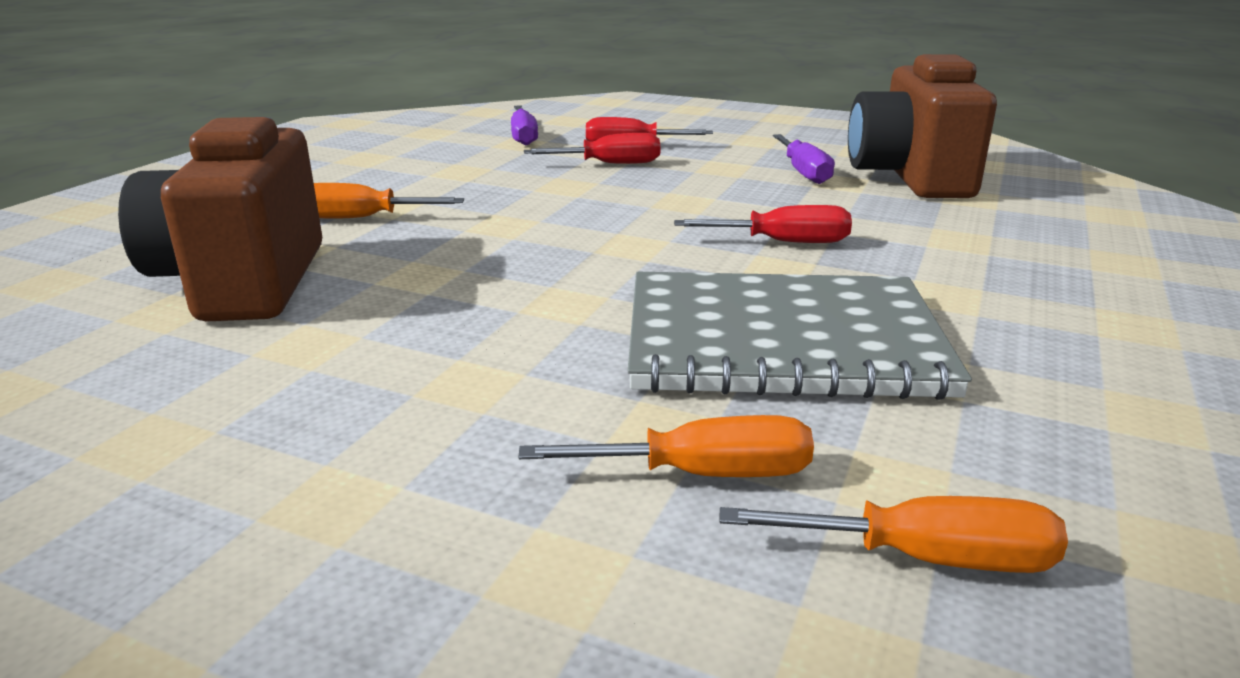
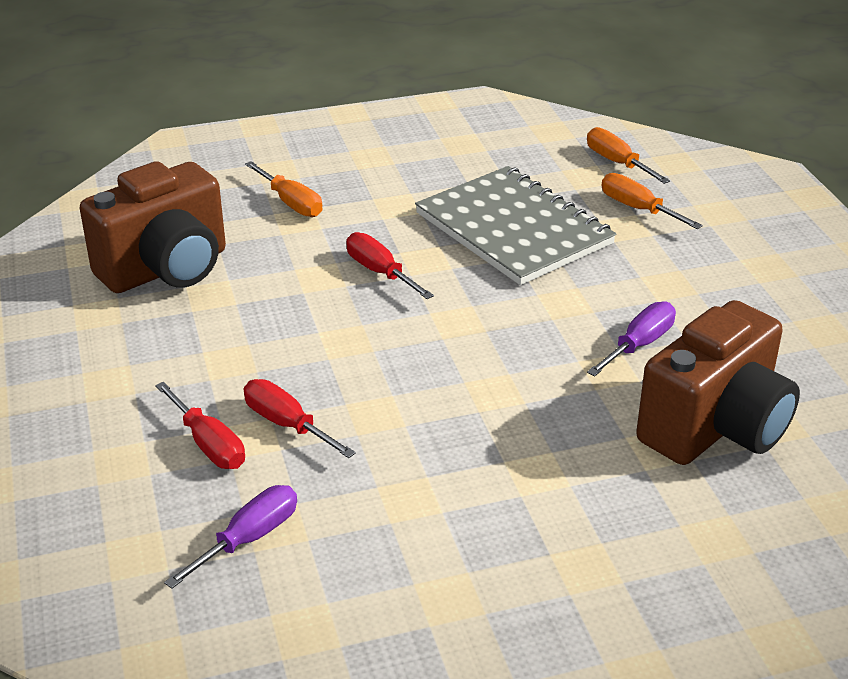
camera: 130 degrees left, 10 degrees up
orange screwdriver [314,183,464,219] -> orange screwdriver moved to [245,161,323,217]
purple screwdriver [773,134,835,184] -> purple screwdriver moved to [587,301,676,376]

